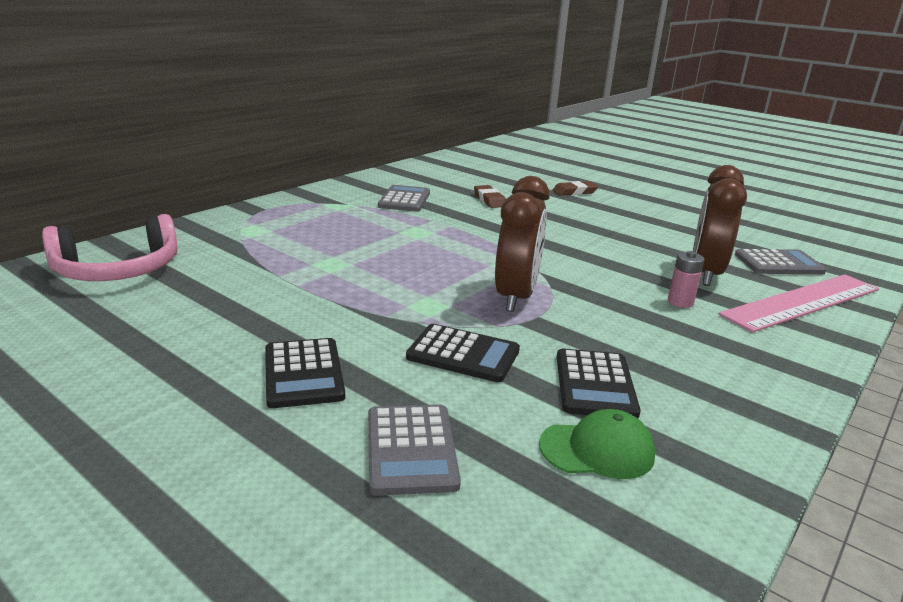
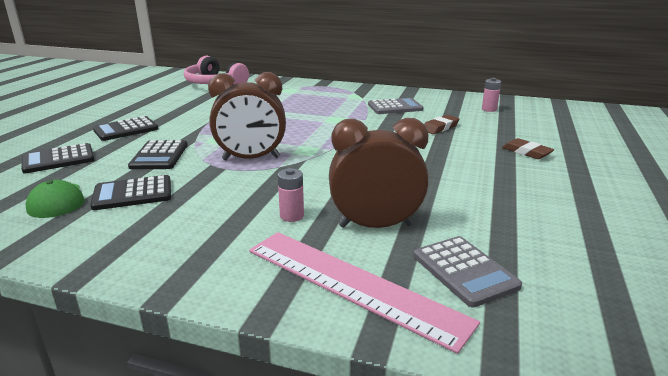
camera: 70 degrees right, 0 degrees up
grey calculator [368,405,461,496] -> black calculator [21,143,95,173]
none -> pink battery [482,78,501,112]

